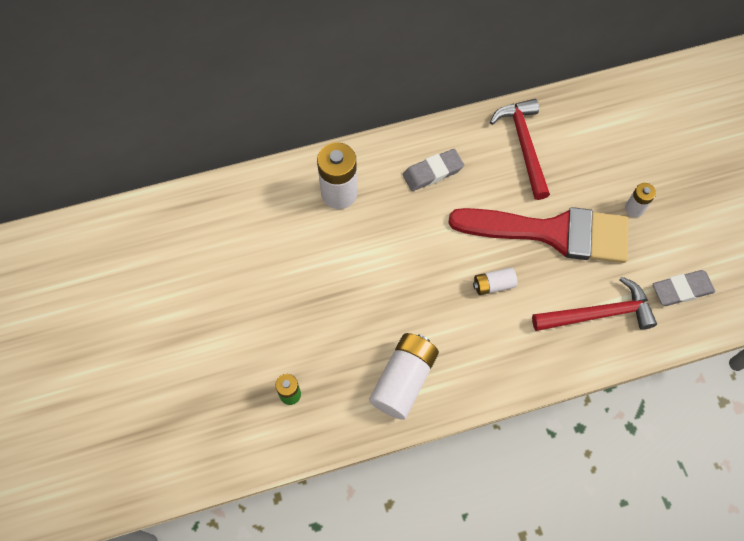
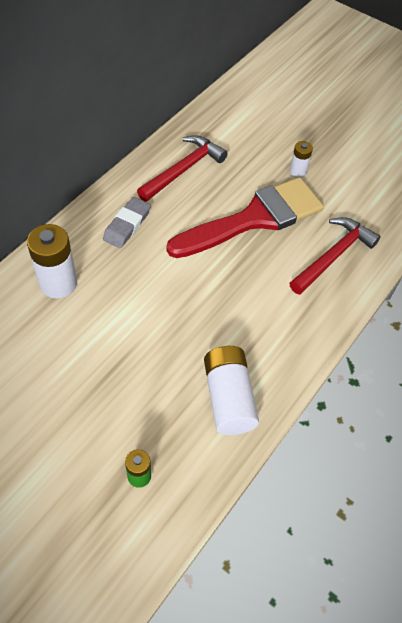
camera: 40 degrees left, 10 degrees down
white battery [473,267,517,295] -> none
red hammer [490,99,550,200] -> red hammer turned 90 degrees clockwise [137,135,228,201]
grey eraser [653,270,715,306] -> none

